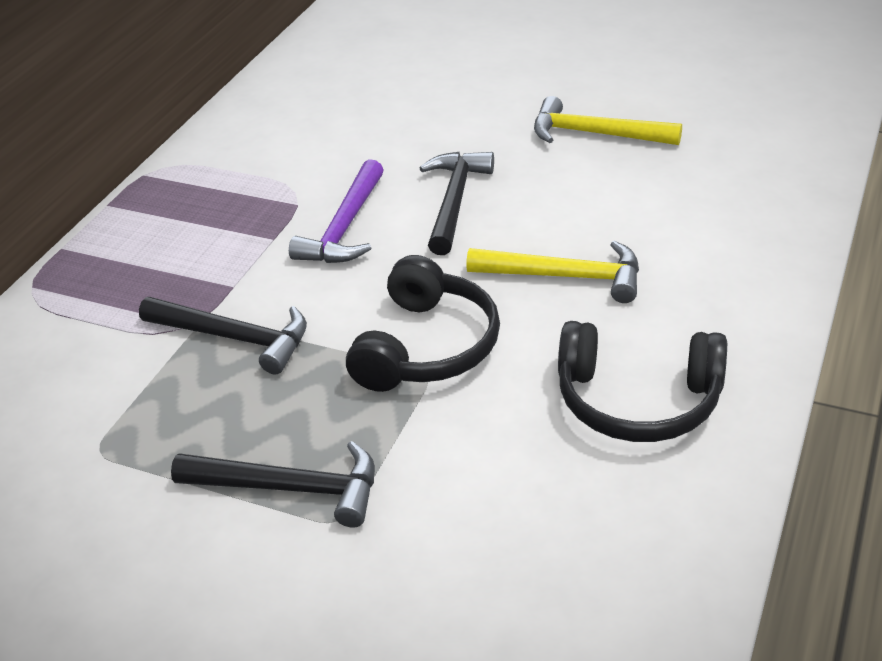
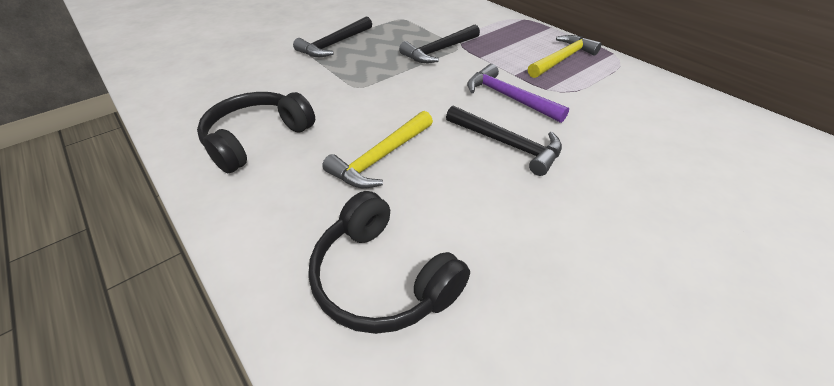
camera: 115 degrees right, 5 degrees up
black headphones [346,255,500,392] -> black headphones moved to [308,191,470,334]
yellow hammer [534,96,682,145] -> yellow hammer moved to [528,35,602,78]

